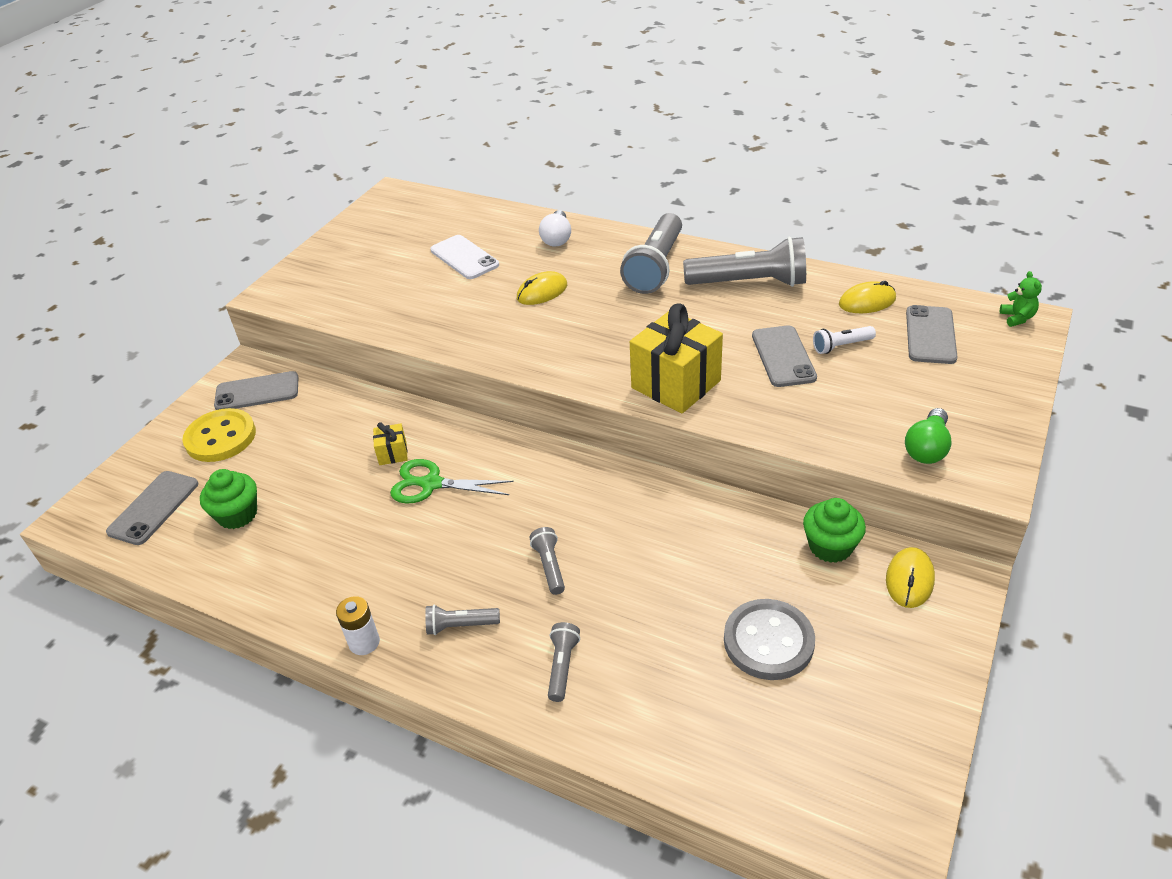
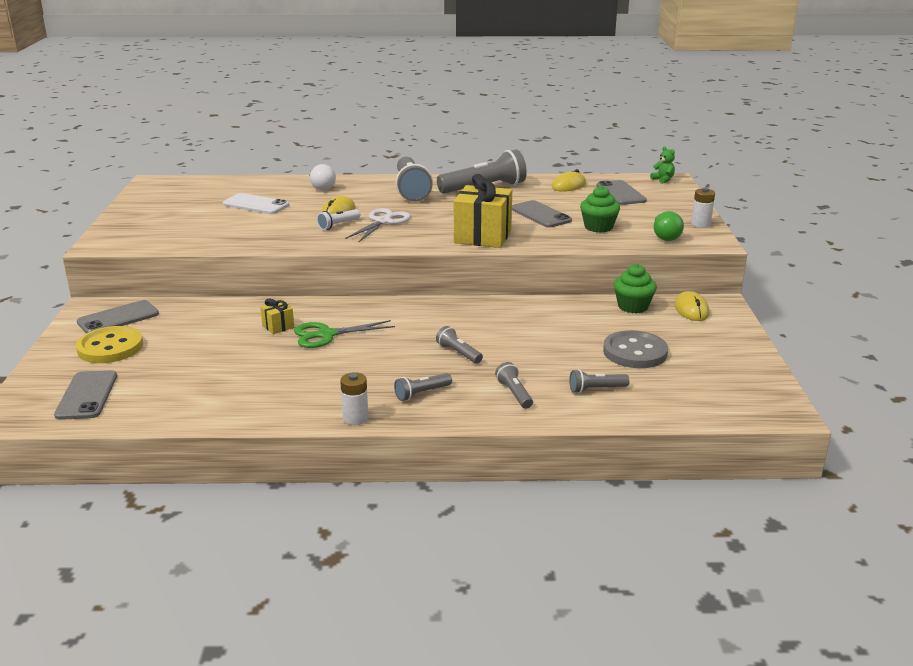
camera: 30 degrees left, 15 degrees down
green cupcake [200,469,257,529] -> green cupcake moved to [580,186,620,233]
white flashlight [813,326,876,354] -> white flashlight moved to [317,209,360,230]
none -> white scissors [345,208,411,243]
none -> grey flashlight [569,369,629,393]
none -> white battery [691,188,715,228]

